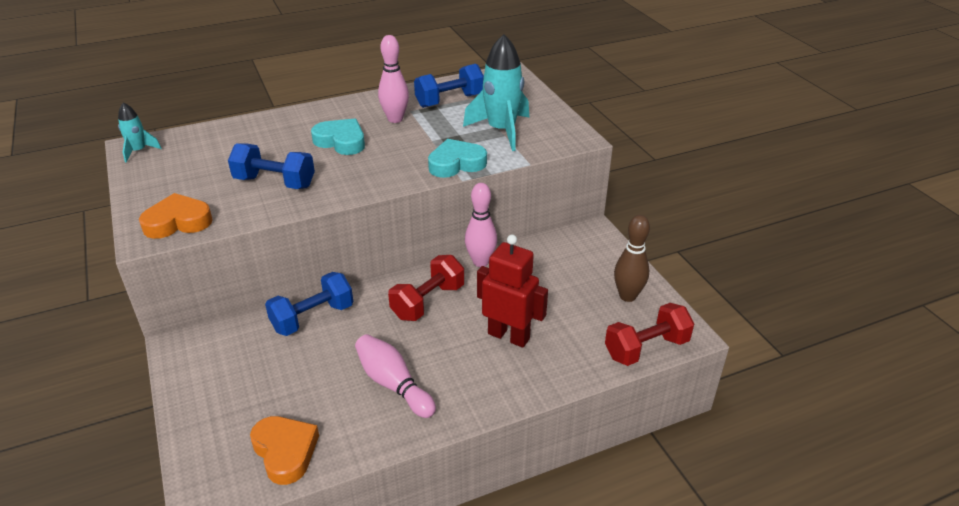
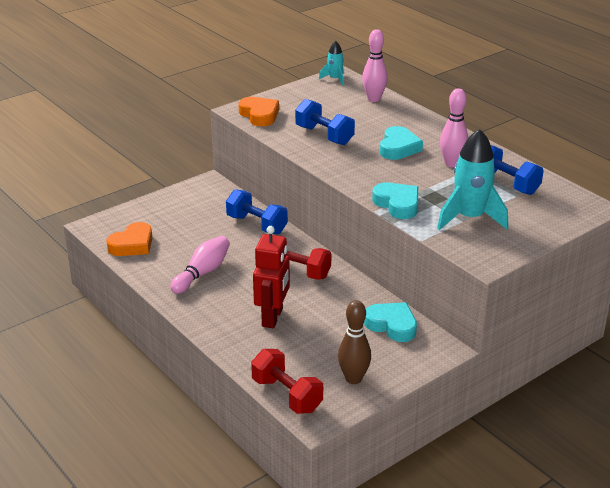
camera: 75 degrees right, 5 degrees down
blue dumbbell [228,143,315,189] -> blue dumbbell turned 45 degrees counterclockwise [295,99,355,145]
pink bowling pin [465,183,497,267] -> pink bowling pin moved to [362,29,388,102]
none -> turquoise heart [364,302,417,342]

